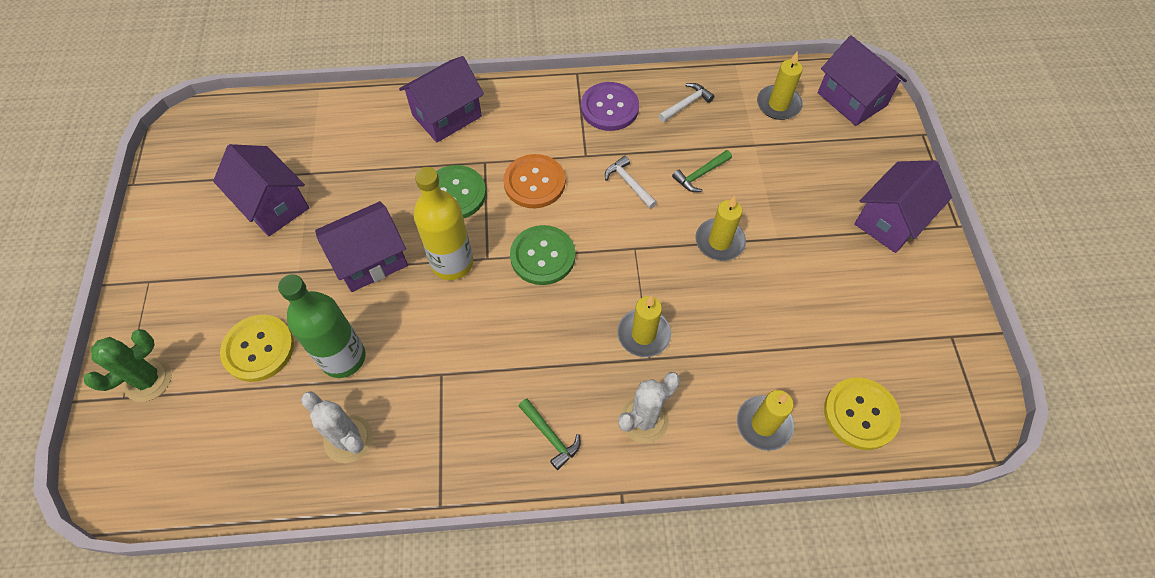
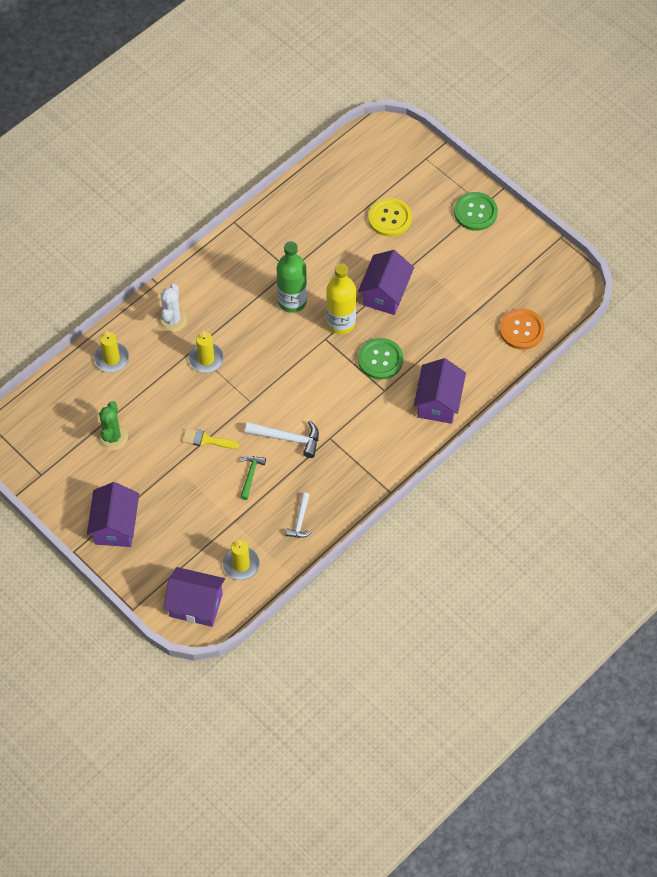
camera: 140 degrees right, 0 degrees up
green cactus [84,329,172,402] -> green cactus moved to [97,401,128,451]
purple house [213,144,309,236] -> none
green bottle [278,274,365,378] -> green bottle moved to [277,241,307,313]
white cactus [301,391,373,463] -> none
orange button [503,154,565,208] -> orange button moved to [499,308,545,350]
green button [510,225,575,285] -> green button moved to [454,192,498,231]
green hammer [519,399,581,470] -> none
purple button [581,82,639,131] -> none
white hammer [605,156,657,209] -> white hammer [245,421,319,458], size x1.55
yellow candle [695,196,746,261] -> yellow brush [182,428,239,449]
yellow button [824,377,901,450] -> none

